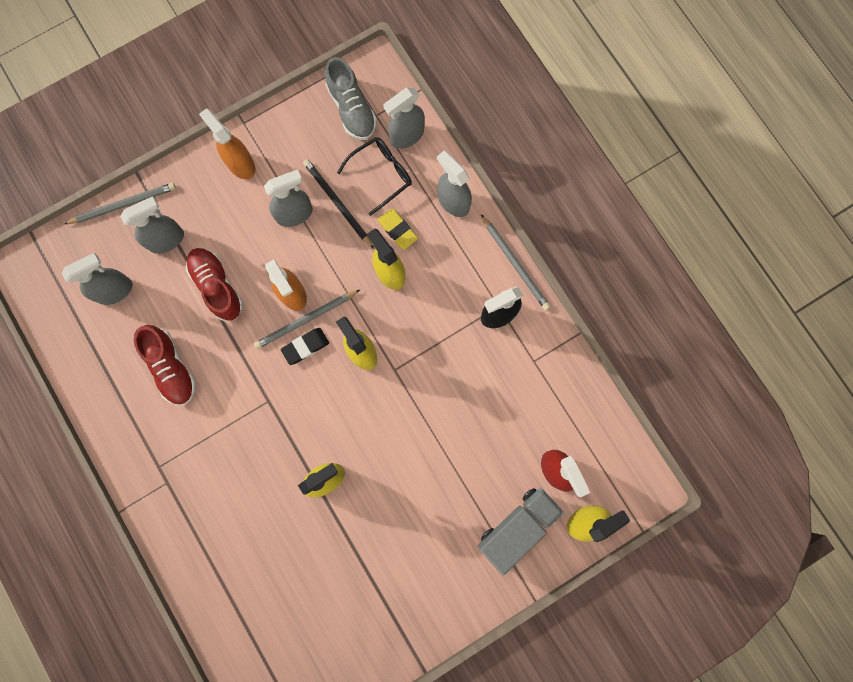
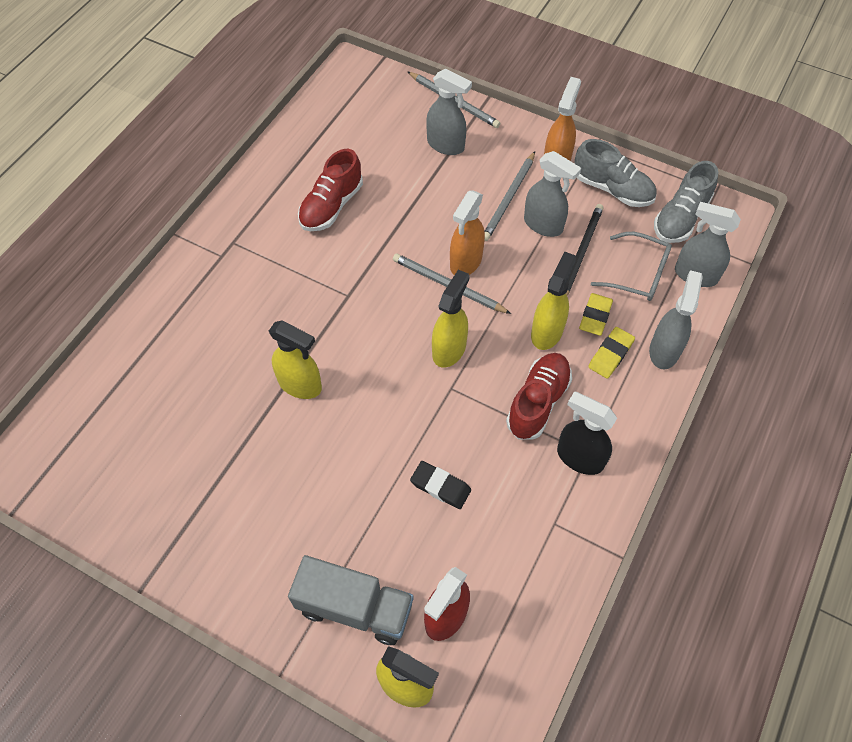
camera: 60 degrees right, 20 degrees down
grey spray bottle [62,253,133,305] -> none
red shoe [186,248,243,321] -> red shoe moved to [506,353,572,440]
black eraser [281,328,329,365] -> black eraser moved to [410,461,471,509]
black glasses [337,137,412,216] -> grey glasses [591,232,672,301]
grey pencil [481,214,550,310] -> grey pencil moved to [485,151,535,241]
none -> grey shoe [574,139,657,207]
none -> yellow eraser [588,327,635,379]

